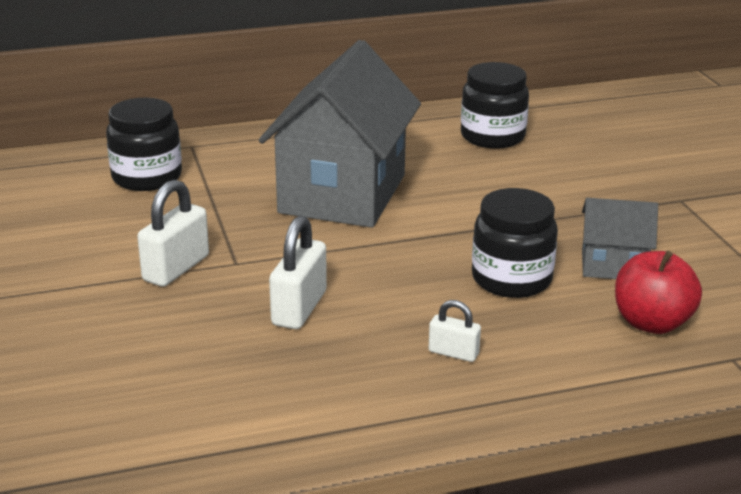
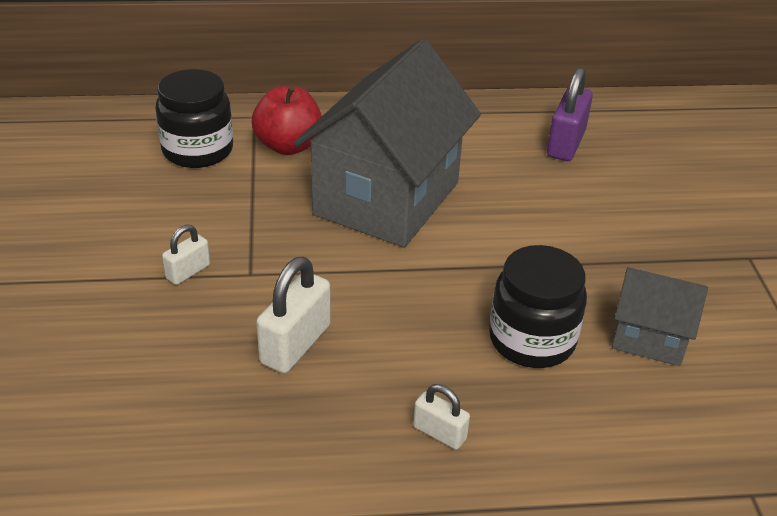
camera: 10 degrees right, 10 degrees up
white padlock [137,180,209,287] -> white padlock [162,225,210,285], size x0.58
black jar [461,62,529,149] -> purple padlock [547,67,593,161]
red apple [615,250,702,334] -> red apple moved to [252,86,322,155]

